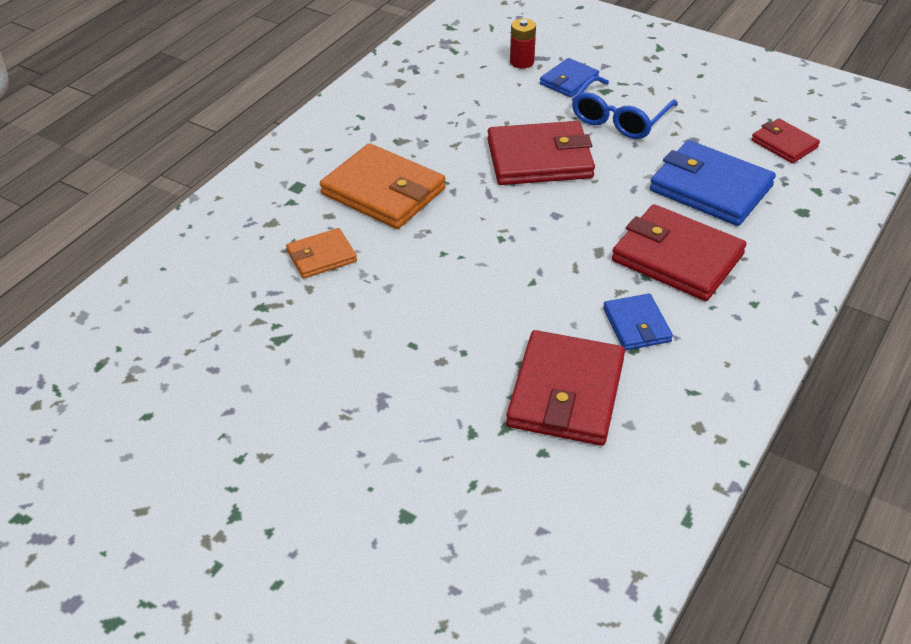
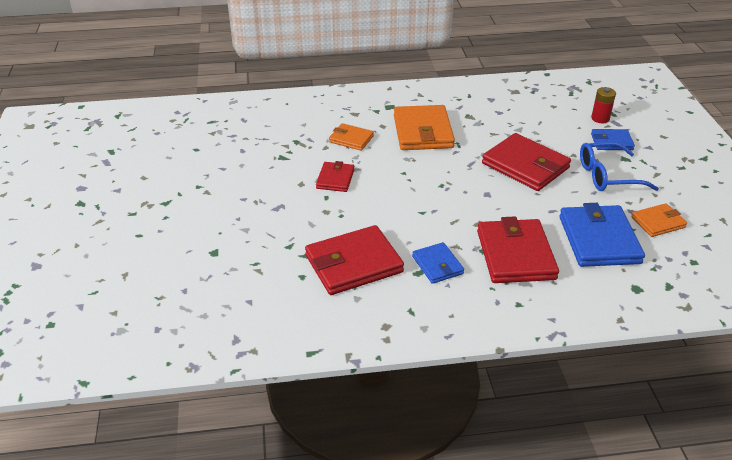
camera: 50 degrees right, 5 degrees down
blue wallet [603,293,673,351] -> blue wallet turned 60 degrees counterclockwise [412,242,464,284]
red wallet [751,118,820,163] -> red wallet moved to [316,161,355,192]
none -> orange wallet [631,203,687,237]

